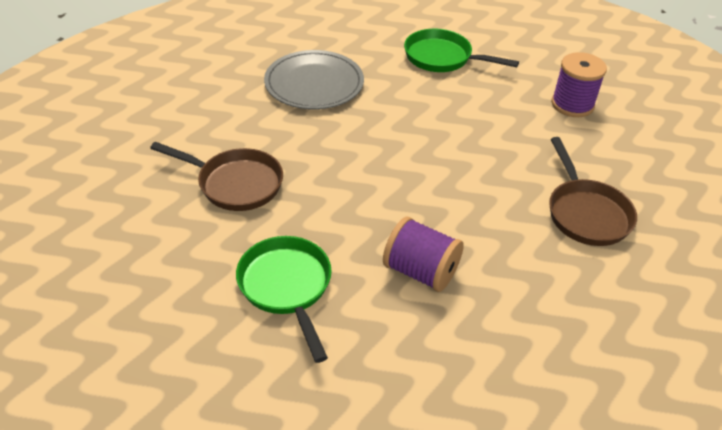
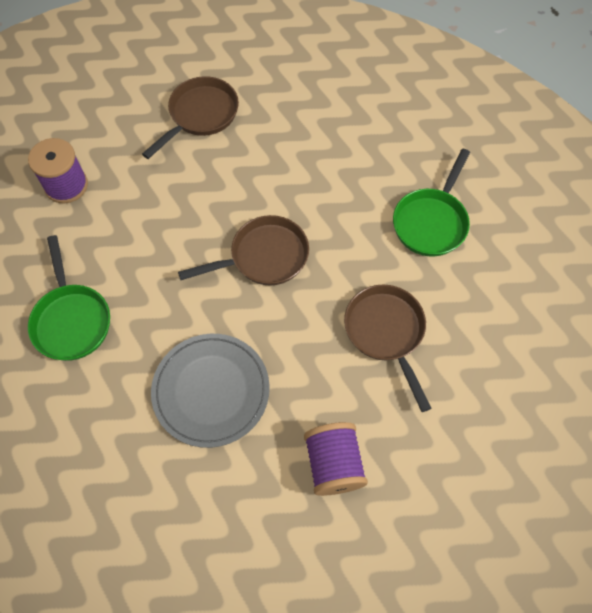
camera: 130 degrees left, 20 degrees up
purple spool [383,217,464,292] -> purple spool moved to [304,422,368,496]
none -> brown pan [178,215,309,286]

